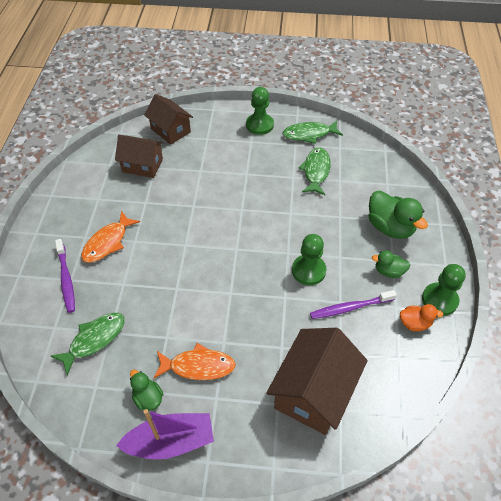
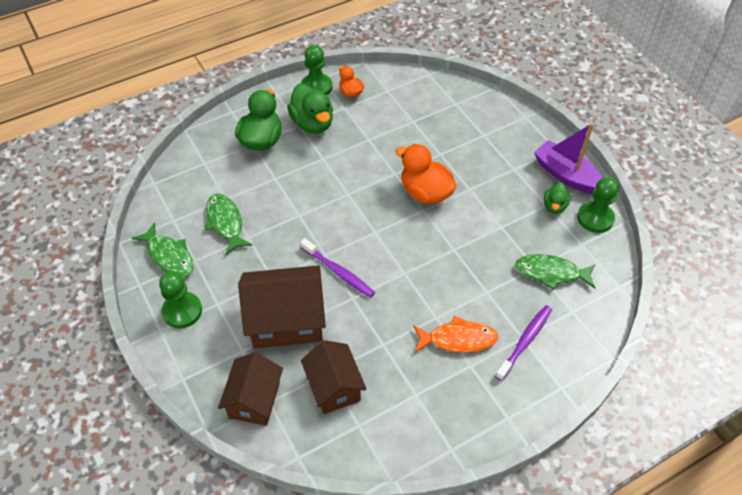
camera: 125 degrees left, 0 degrees up
orange fish [154,343,236,380] -> none
brown house [266,328,368,435] -> brown house moved to [238,265,326,349]
green pawn [292,234,326,285] -> green pawn moved to [577,177,619,233]
green fish [298,147,331,195] -> green fish turned 90 degrees clockwise [205,194,253,255]
purple toothbrush [310,290,397,319] -> purple toothbrush moved to [300,238,375,298]
green duck [372,251,410,278] -> green duck [287,84,333,134], size x1.80
none -> orange duck [396,144,457,204]

